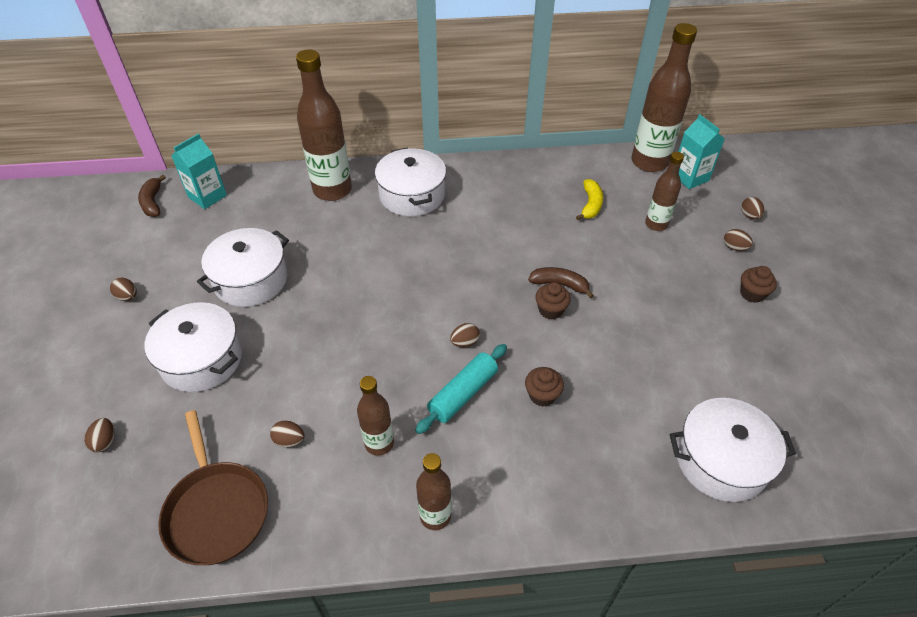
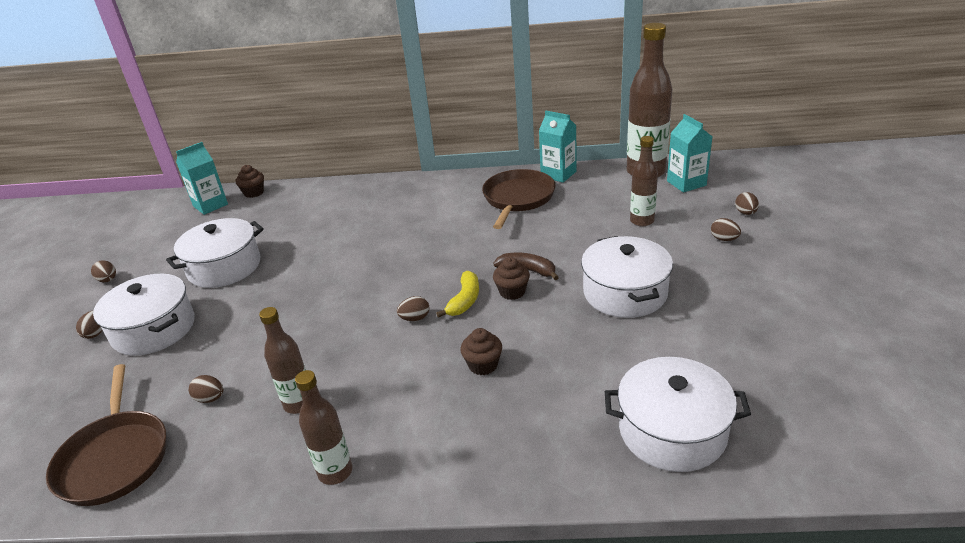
camera: 10 degrees right, 15 degrees down
brown egg [84,418,115,452] -> brown egg moved to [76,311,103,339]
brown banana [138,175,166,217] -> none
brown bottle [296,49,352,201] -> none
white pot [375,147,446,216] -> white pot moved to [581,236,673,318]
turquoise rolling pin [415,344,507,434] -> none
yellow banana [576,179,603,220] -> yellow banana moved to [436,271,479,318]
brown cupcake [740,266,777,303] -> brown cupcake moved to [236,165,264,198]
none -> brown pan [482,169,556,229]
none -> turquoise carton [539,111,577,183]

